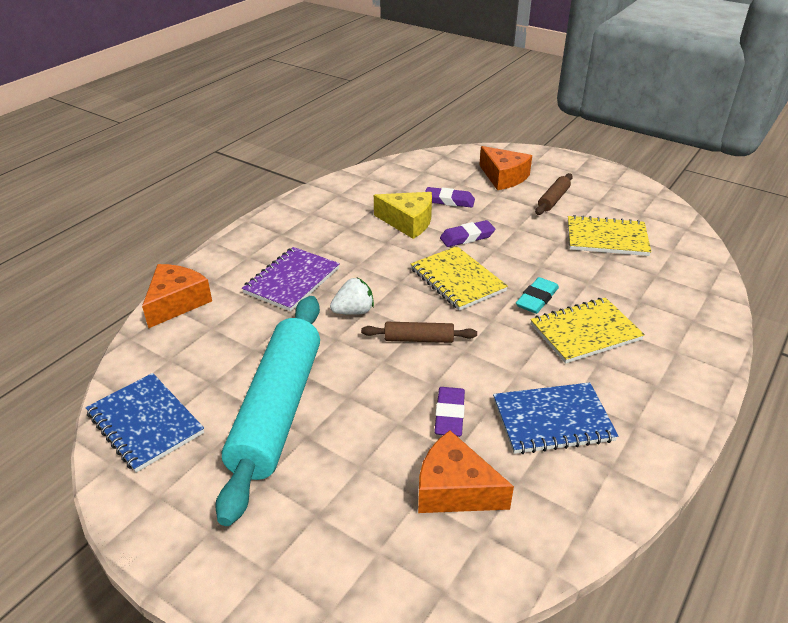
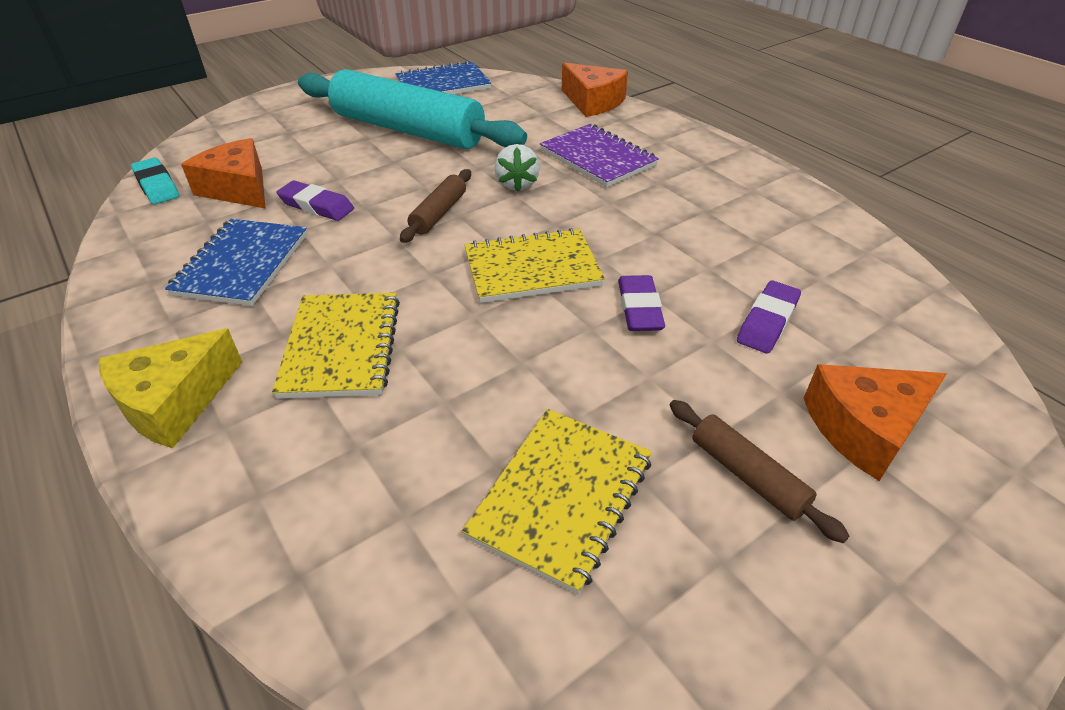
camera: 110 degrees right, 5 degrees up
yellow cheese [374,192,432,239] -> yellow cheese moved to [99,328,242,448]
orange cheese [418,430,514,513] -> orange cheese turned 90 degrees counterclockwise [181,138,266,209]
turquoise eraser [516,277,559,314] -> turquoise eraser moved to [131,158,179,204]

